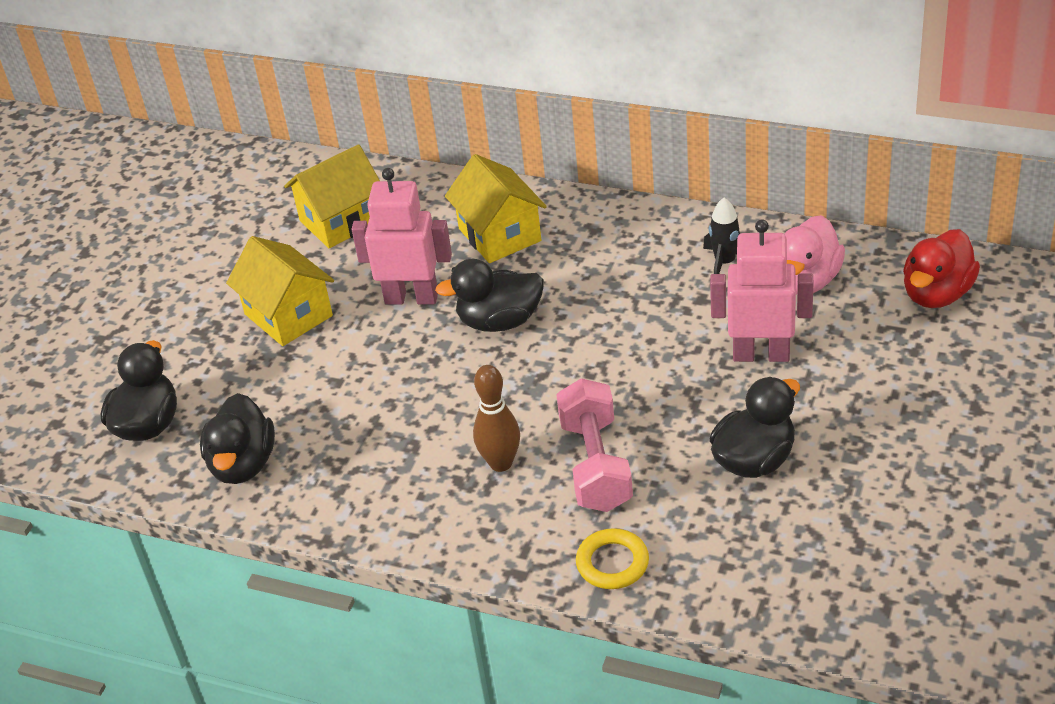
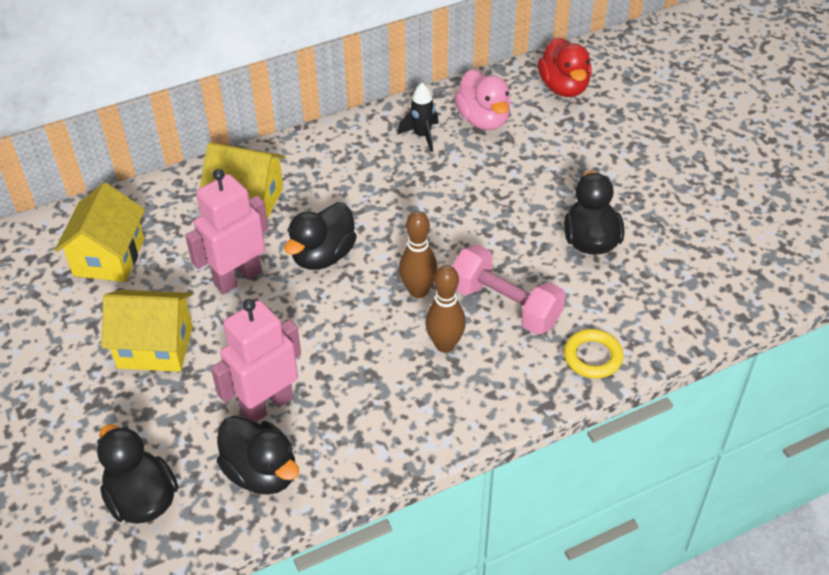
camera: 50 degrees left, 5 degrees up
pink robot [710,219,813,362] -> pink robot moved to [211,299,301,422]
none -> brown bowling pin [399,211,438,298]

